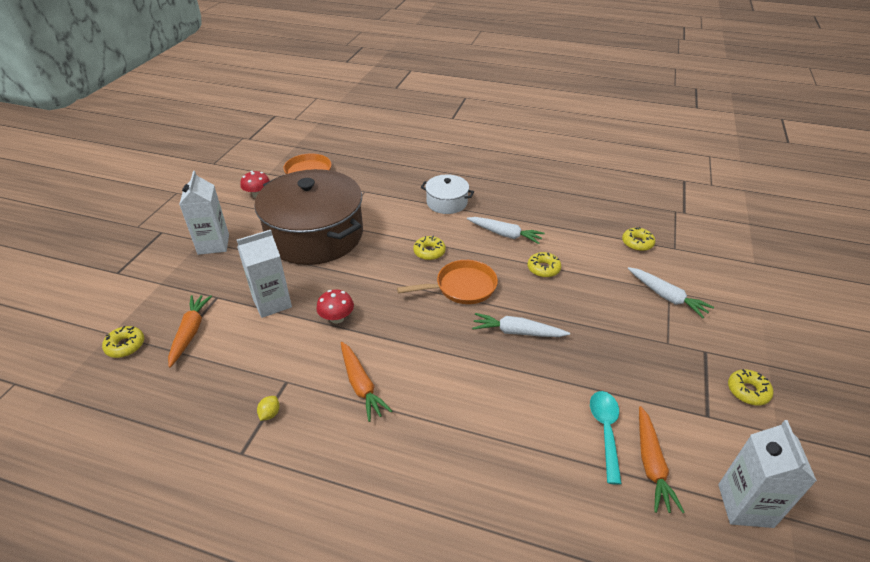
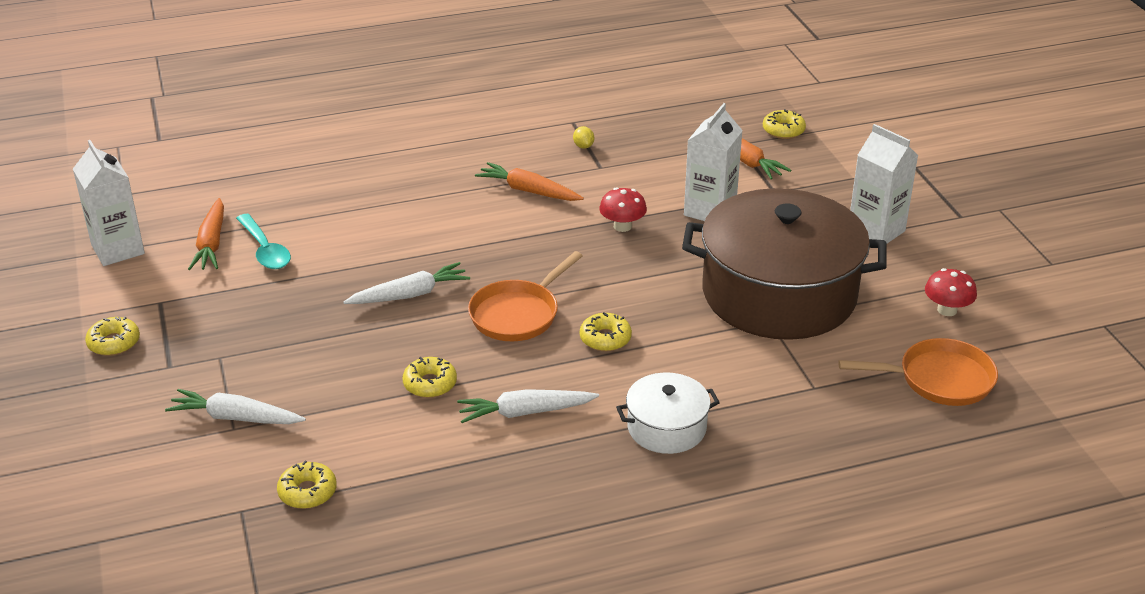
camera: 145 degrees right, 5 degrees down
orange carrot [639,406,685,513] -> orange carrot turned 150 degrees counterclockwise [188,198,224,270]

